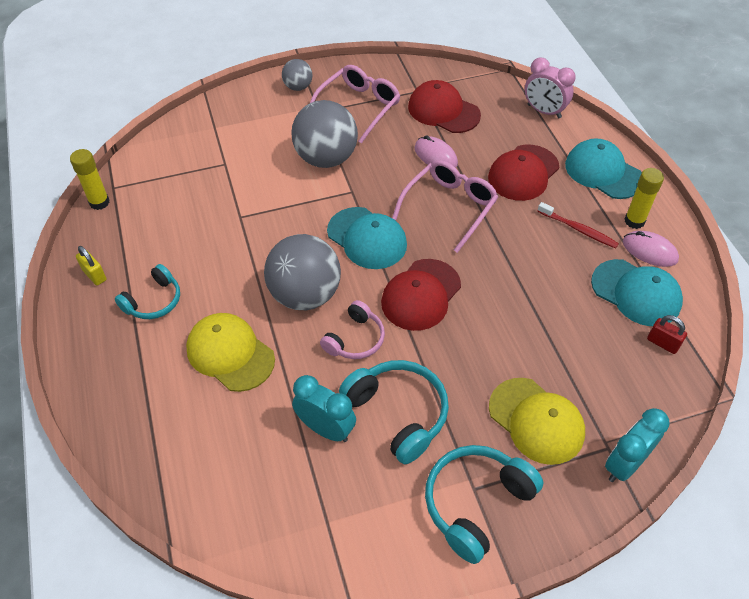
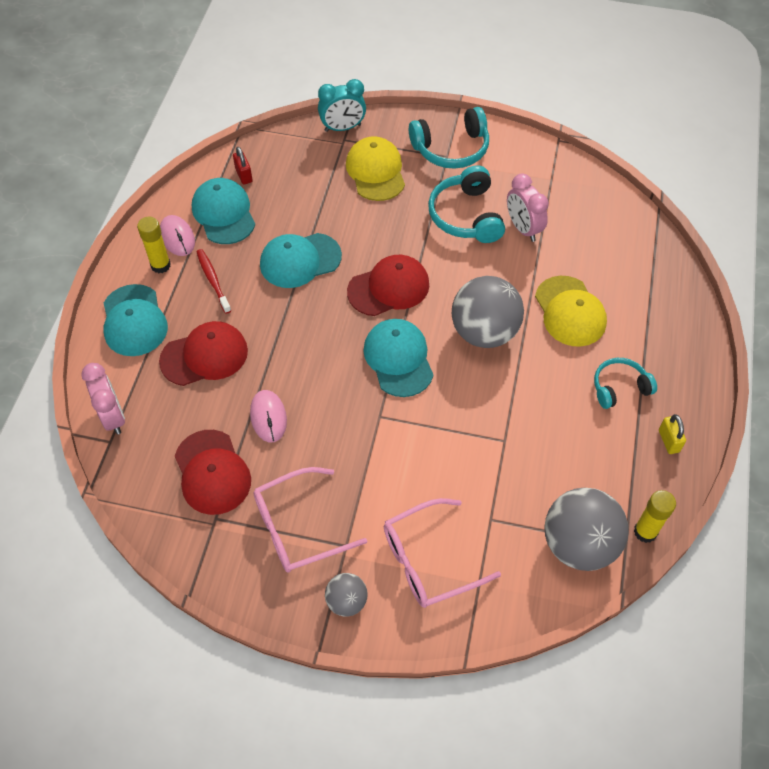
camera: 150 degrees left, 5 degrees up
grey ball [291,100,358,168] -> grey ball moved to [544,488,629,571]
turquoise clock [292,375,356,442] -> pink clock [507,174,549,242]
pink headphones [320,300,385,359] -> none
pink glasses [392,160,498,253] -> pink glasses moved to [384,498,501,608]
none -> turquoise cap [260,233,342,288]

